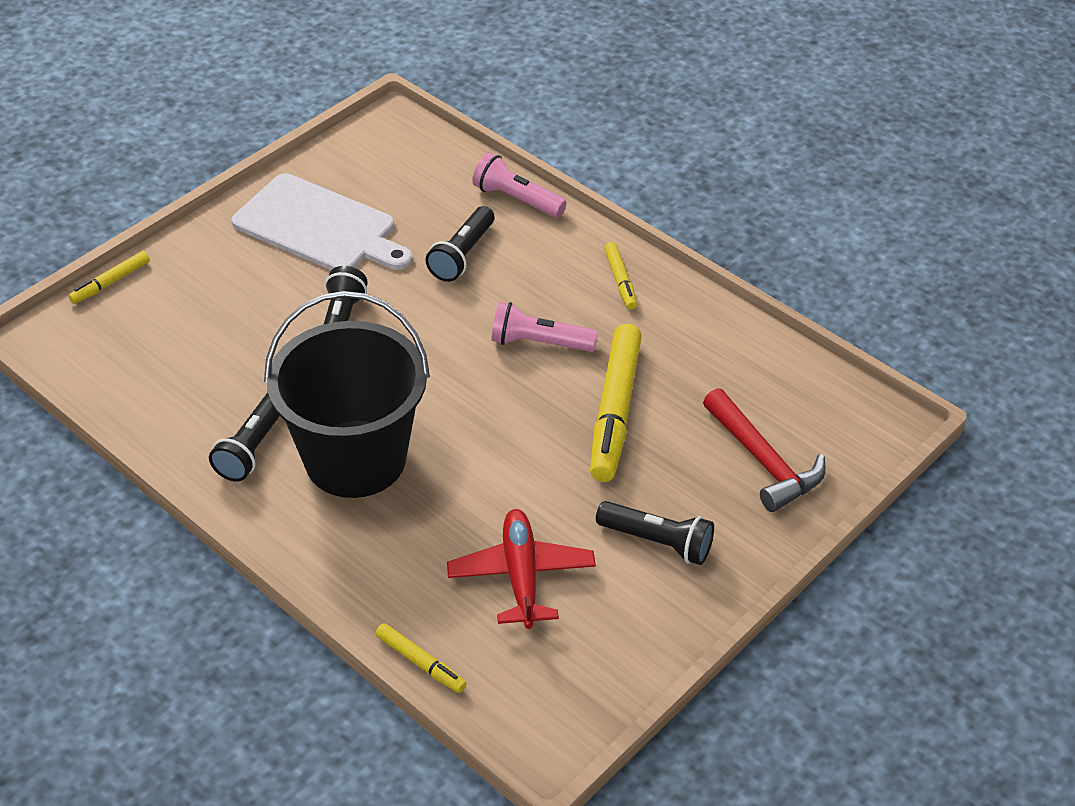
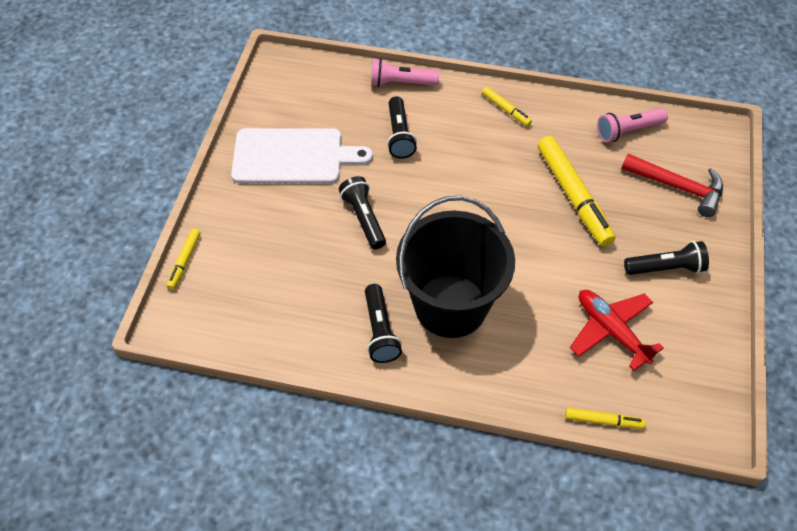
camera: 30 degrees left, 10 degrees up
pink flashlight [491,302,598,352] -> pink flashlight moved to [597,108,668,142]

